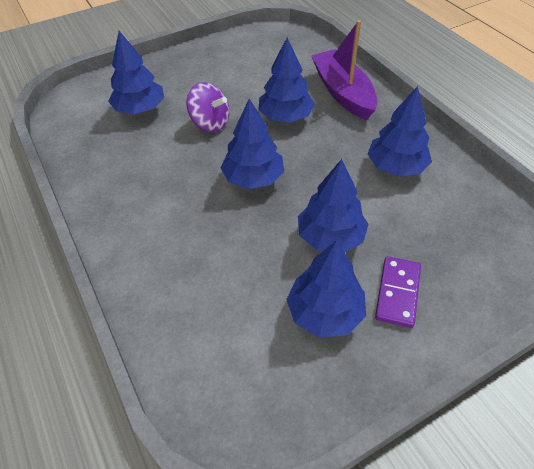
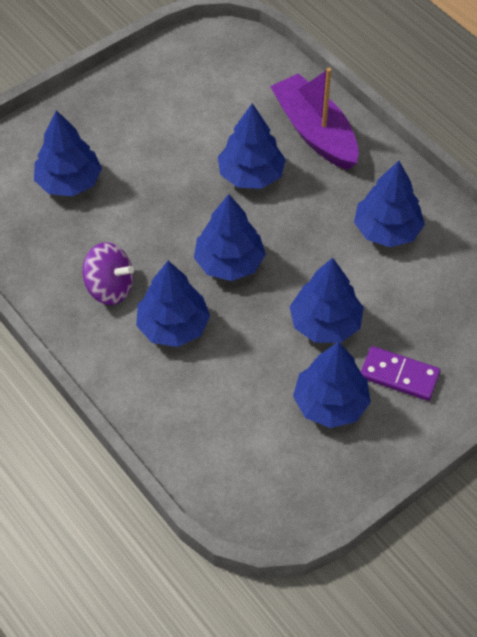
camera: 10 degrees left, 5 degrees up
purple spinning top [187,82,229,132] -> purple spinning top moved to [83,242,134,305]
purple domino [375,256,421,328] -> purple domino turned 75 degrees counterclockwise [361,346,441,401]
none -> blue tree [136,261,210,347]

